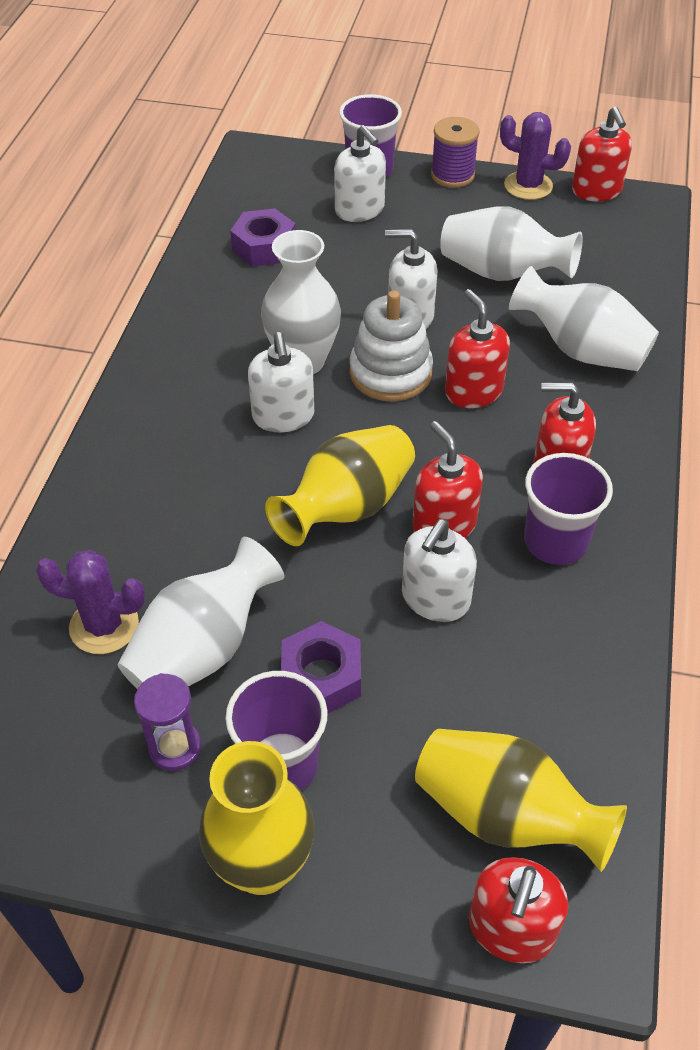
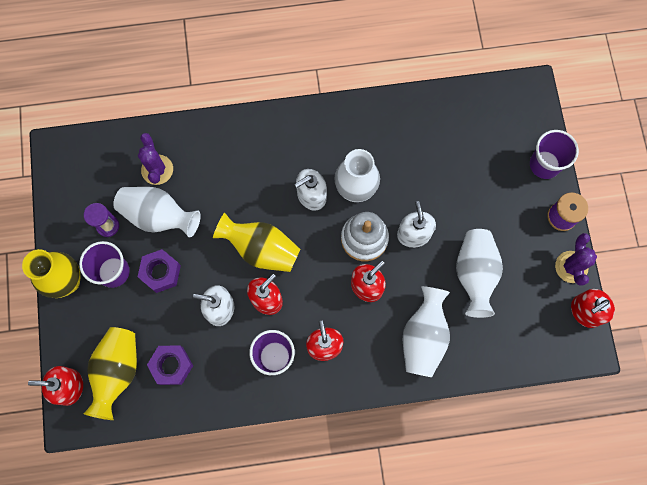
camera: 70 degrees right, 25 degrees up
purple nut [230,208,296,267] -> purple nut moved to [147,346,193,385]
white soap dispenser [334,125,386,222] -> none

